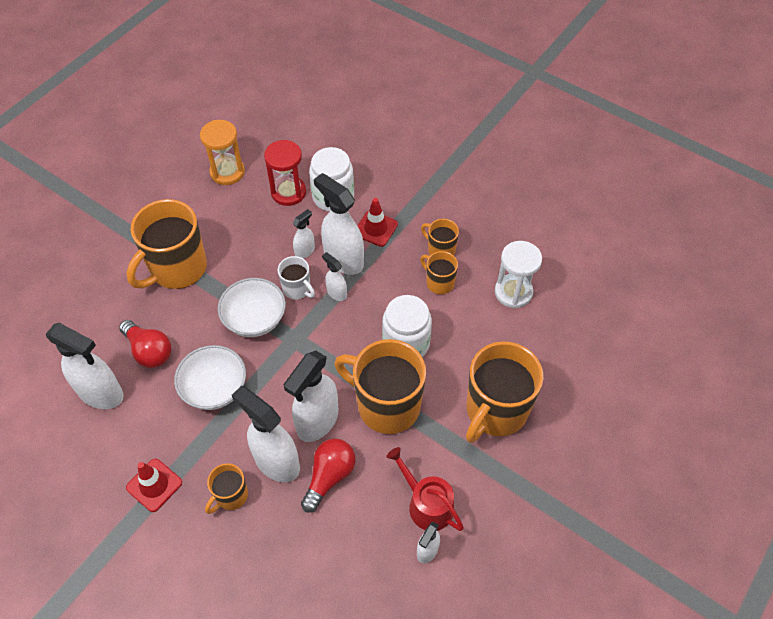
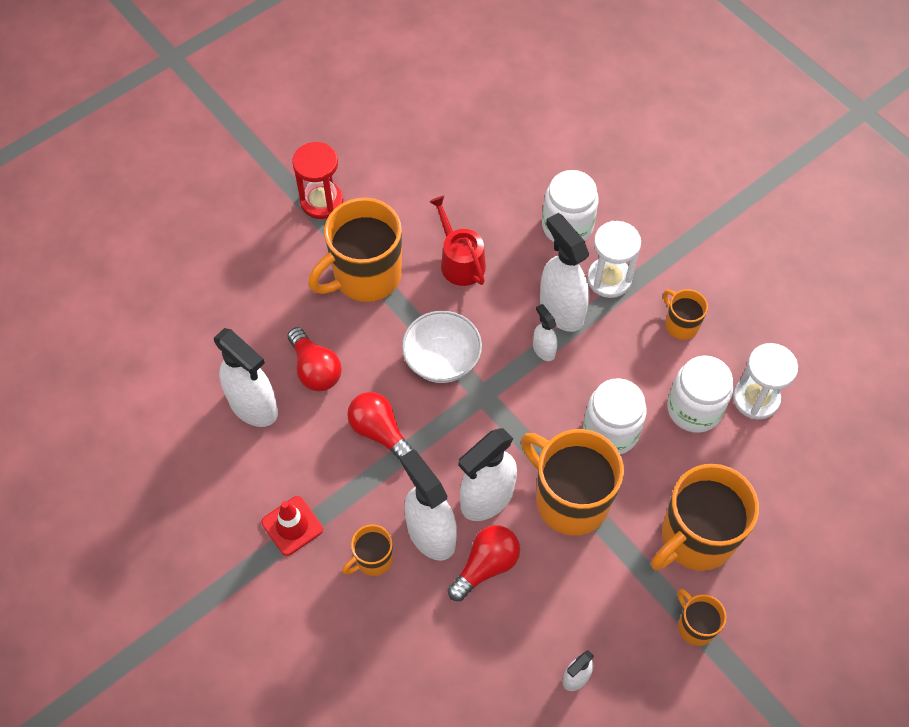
camera: 15 degrees right, 5 degrees up
white bowl [174,345,246,410] -> red light bulb [347,392,415,460]
orange hourglass [200,120,245,185] -> none
red hourglass [264,140,306,206] -> red hourglass moved to [292,142,343,219]
white mug [278,256,315,300] -> none
white spray bottle [292,209,315,259] -> none
red traffic cone [357,198,398,247] -> white hourglass [587,221,641,298]
red watering can [386,447,464,531] -> red watering can moved to [429,196,486,286]
orange mug [420,251,458,295] -> orange mug moved to [677,589,727,646]
none -> white jar [667,355,733,433]

